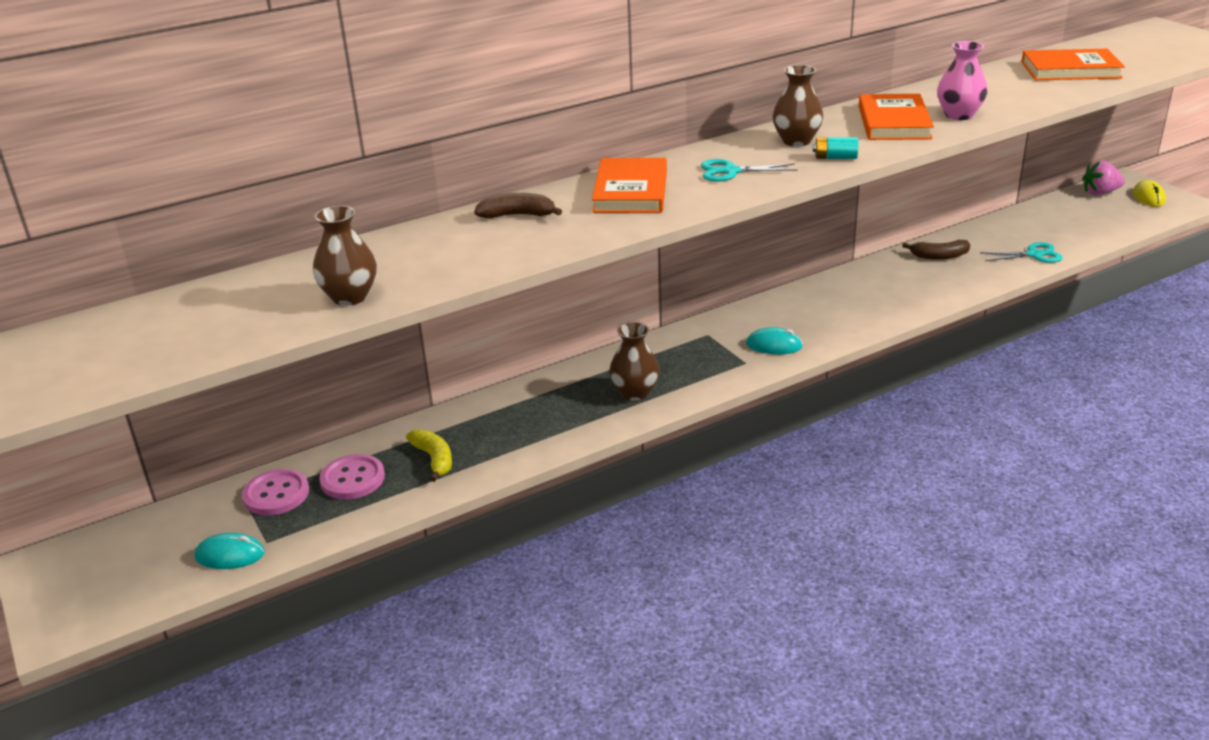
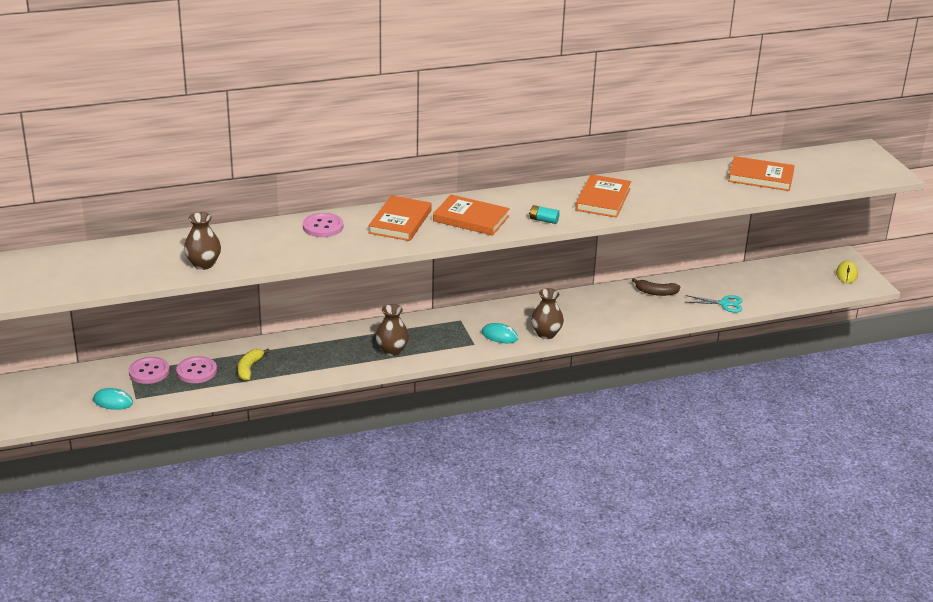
camera: 10 degrees right, 0 degrees up
yellow banana [406,429,452,482] -> yellow banana turned 150 degrees counterclockwise [238,349,270,381]
brown banana [474,193,562,218] -> pink button [303,213,344,237]
turquoise scissors [701,159,797,182] -> orange book [433,195,510,236]
brown vase [772,65,823,147] -> brown vase moved to [531,288,564,339]
pink vase [937,41,988,120] -> none
pink strawberry [1082,160,1125,195] -> none

